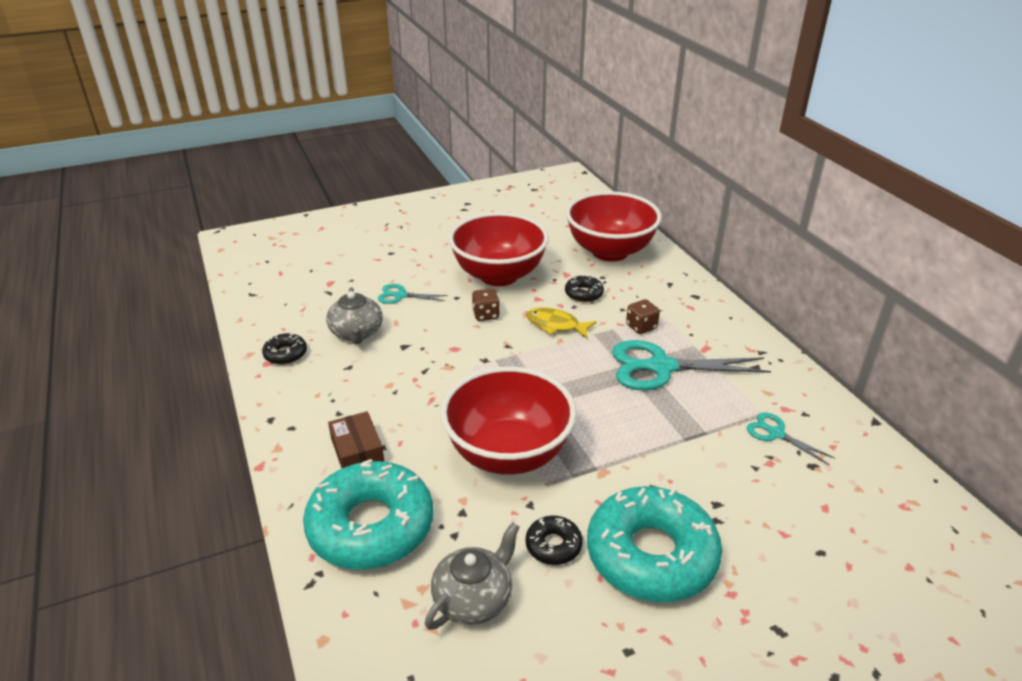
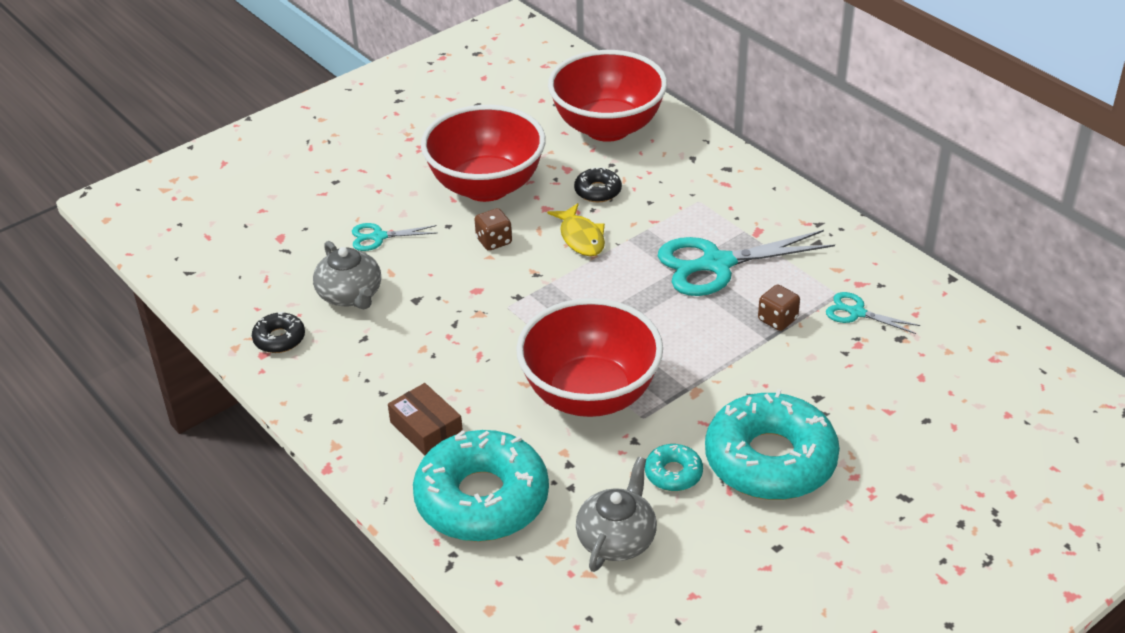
camera: 15 degrees left, 5 degrees up
yellow fish [526,307,597,338] -> yellow fish turned 120 degrees counterclockwise [547,203,605,256]
black donut [526,516,582,565] -> turquoise donut [645,444,703,491]
brown dice [626,299,660,334] -> brown dice moved to [758,284,800,331]

